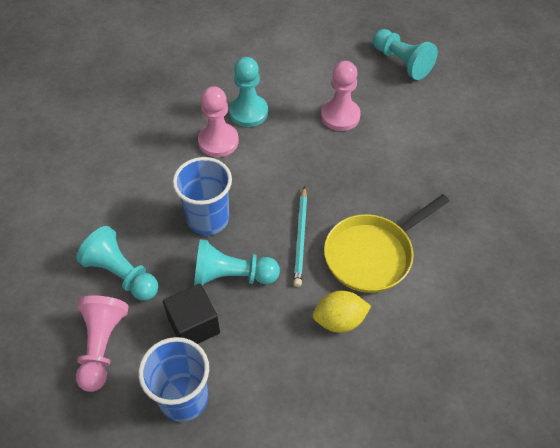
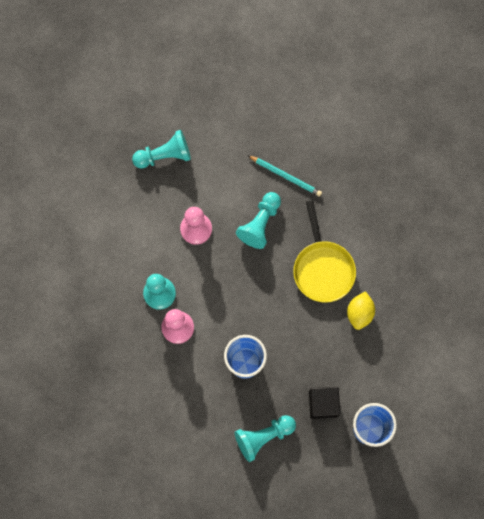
camera: 65 degrees left, 20 degrees up
pink pawn [76,296,129,392] -> none
turquoise pawn [194,239,280,286] -> turquoise pawn moved to [236,192,281,249]
turquoise pencil [293,186,307,287] -> turquoise pencil moved to [248,155,322,196]

